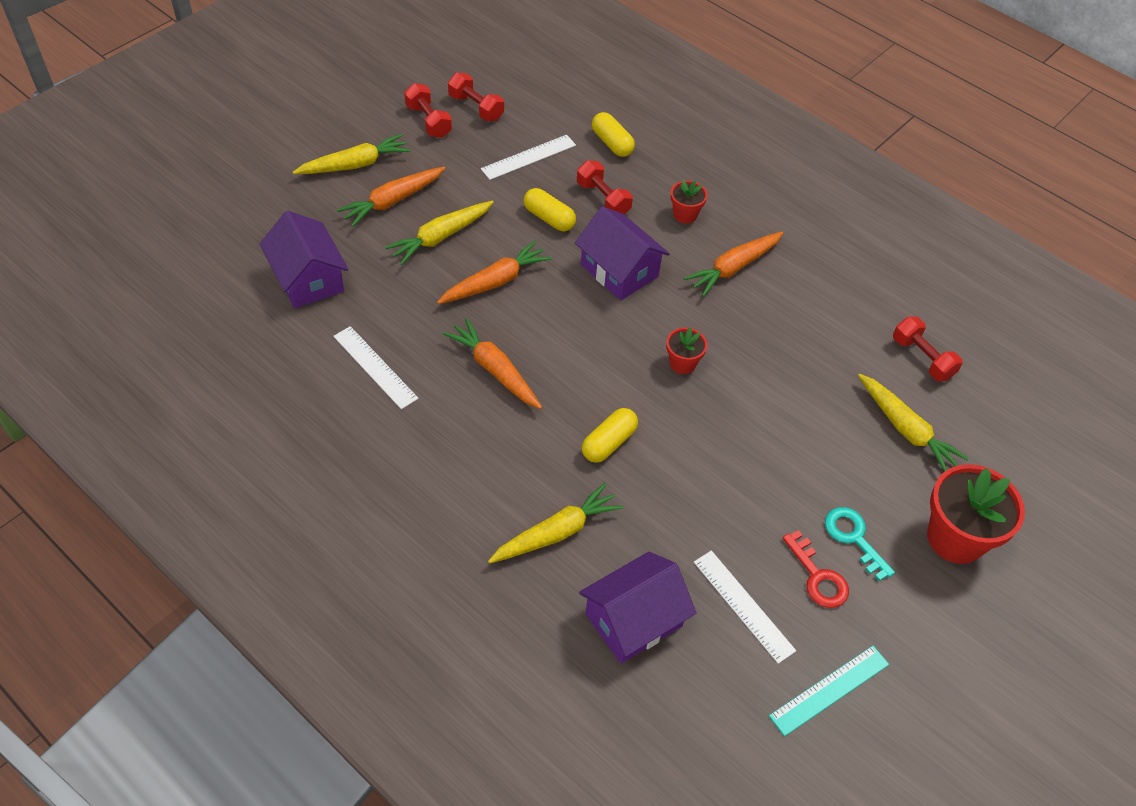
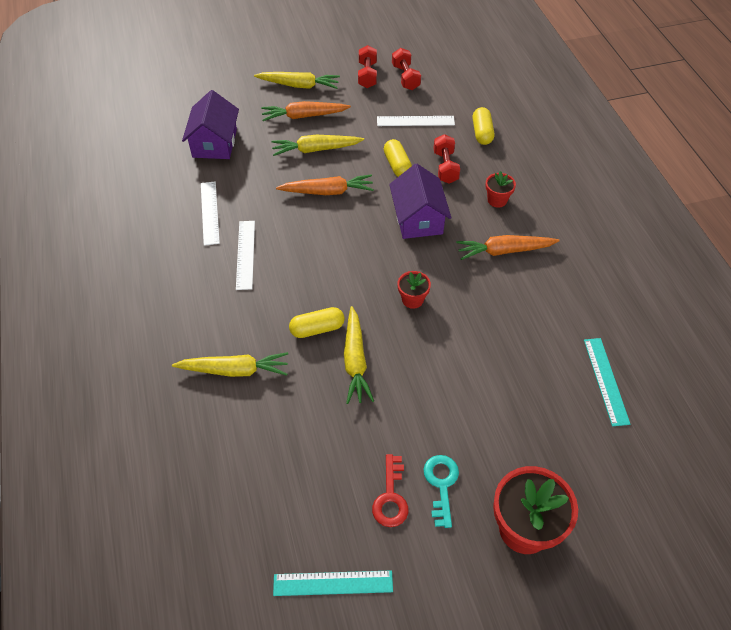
camera: 35 degrees right, 0 degrees up
orange carrot [443,318,542,409] -> none
purple house [579,552,696,664] -> none
white ruler [694,551,796,664] -> white ruler moved to [236,221,255,290]
yellow carrot [858,374,969,472] -> yellow carrot moved to [344,306,374,404]
red dumbbell [893,316,963,382] -> turquoise ruler [584,338,630,426]

